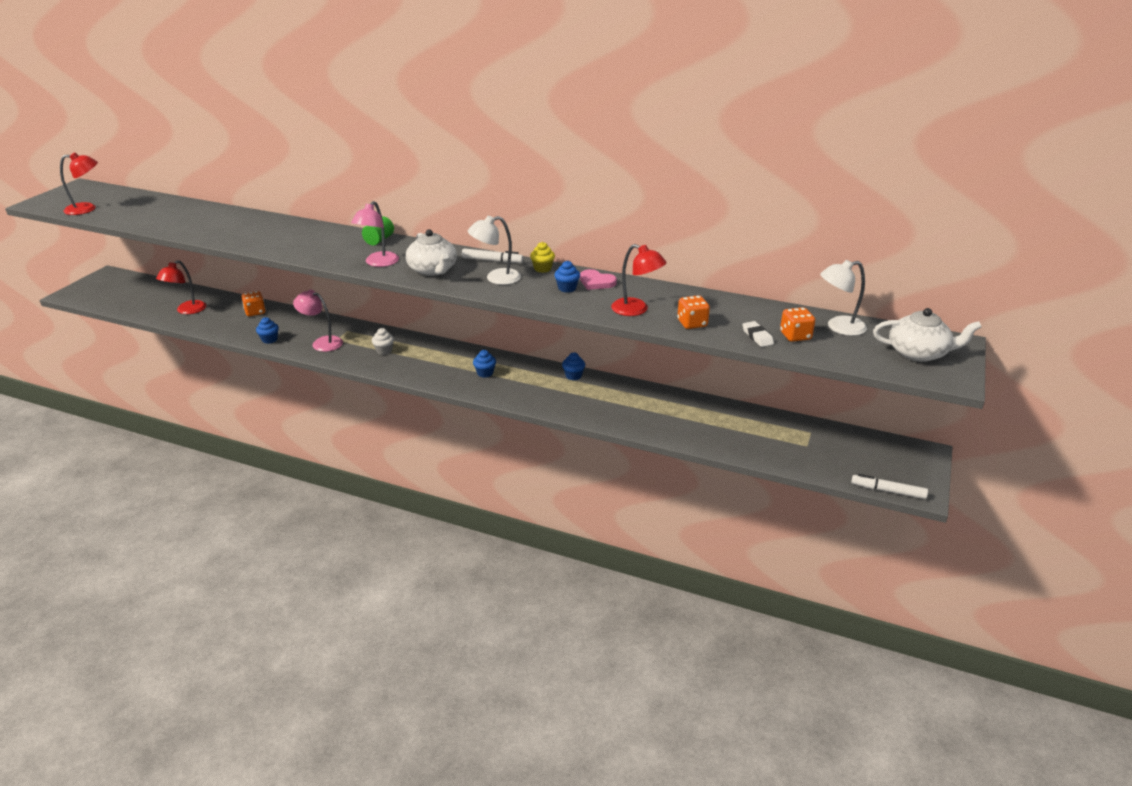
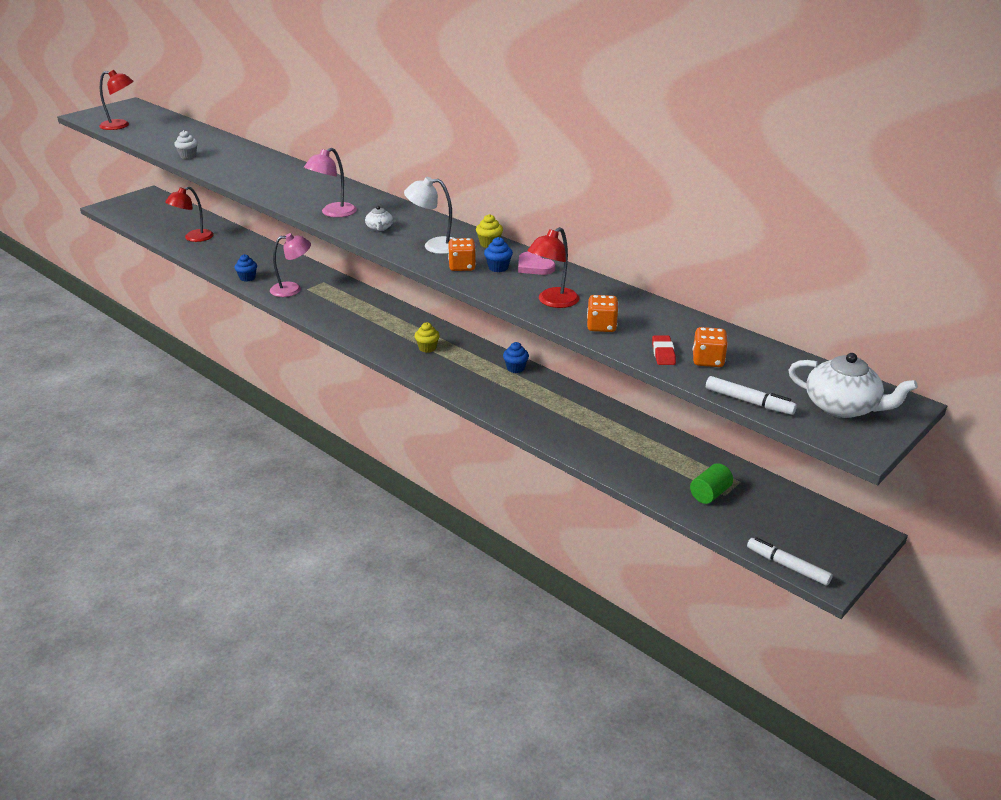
camera: 20 degrees right, 0 degrees up
orange dice [242,291,266,316] -> orange dice moved to [448,238,476,271]
pink lamp [293,290,343,352] -> pink lamp turned 120 degrees clockwise [270,233,311,297]
green cylinder [362,216,394,245] -> green cylinder moved to [690,463,733,504]
white cupcake [372,328,394,355] -> white cupcake moved to [174,130,198,159]
white teapot [406,229,457,276] -> white teapot [365,206,393,231], size x0.52
white marker [462,249,523,263] -> white marker moved to [706,376,797,415]
blue cupcake [473,350,496,378] -> yellow cupcake [415,322,440,353]
red lamp [611,244,667,316] -> red lamp turned 75 degrees clockwise [528,227,579,308]
white eraser [742,321,774,347] -> red eraser [652,335,676,365]
white lamp [820,260,867,336] -> none

